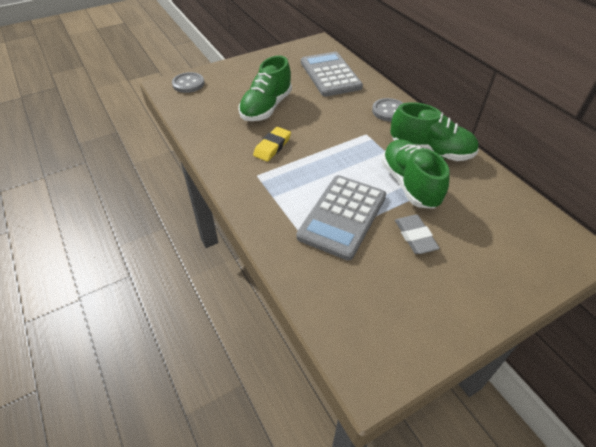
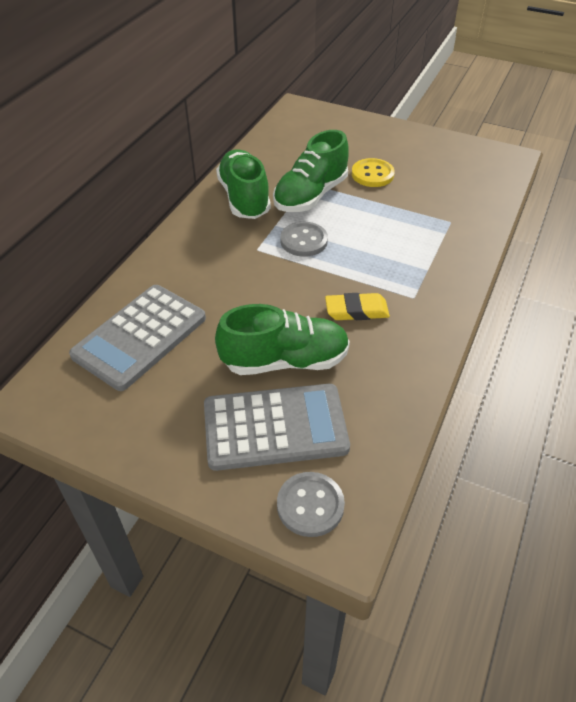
camera: 125 degrees left, 0 degrees up
grey calculator [297,175,386,260] -> grey calculator moved to [204,384,350,471]
grey button [372,98,403,122] -> grey button moved to [280,222,328,257]
grey eraser [395,215,440,254] -> yellow button [352,158,395,187]

